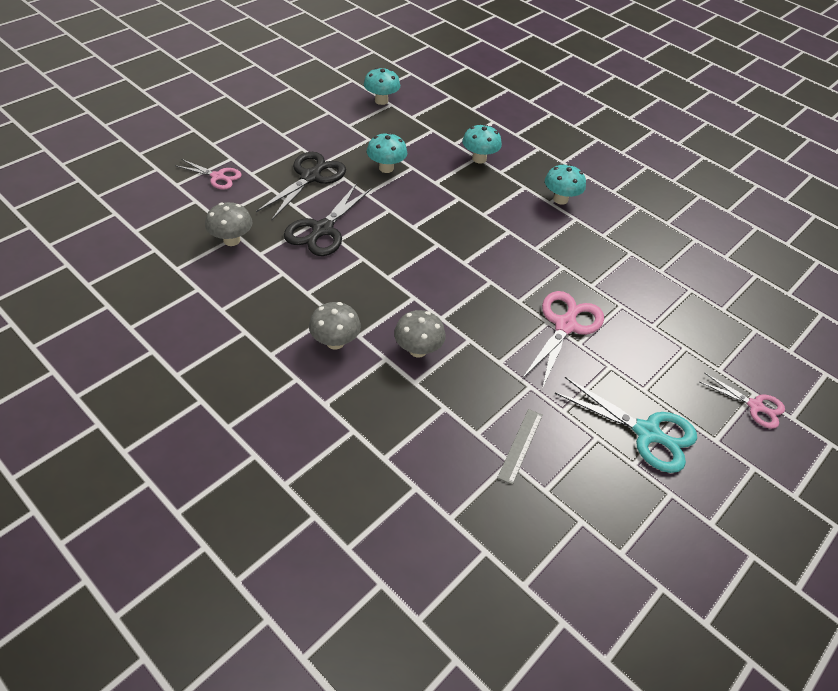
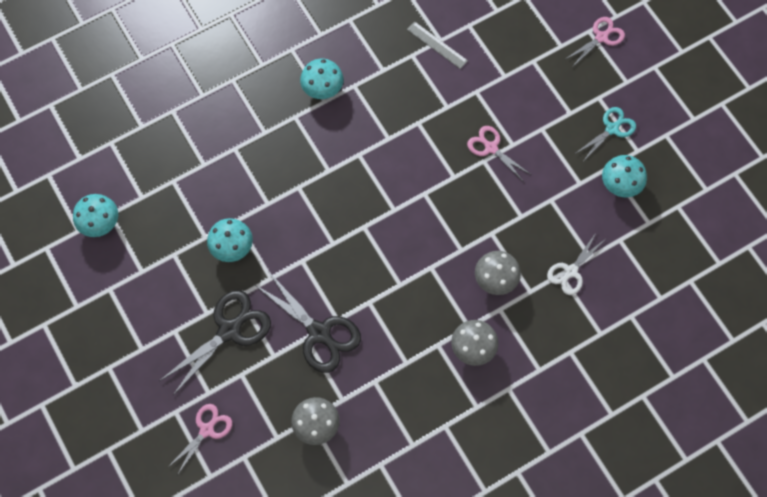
camera: 70 degrees left, 20 degrees up
black scissors [256,152,346,220] -> black scissors turned 90 degrees clockwise [159,290,271,395]
turquoise mushroom [462,124,502,163] -> turquoise mushroom moved to [602,155,647,197]
grey ruler [497,409,543,485] -> grey ruler moved to [407,21,468,69]
pink scissors [522,291,604,389] -> pink scissors [467,126,531,182], size x0.61
turquoise scissors [555,377,697,473] -> turquoise scissors [576,107,636,160], size x0.61
none -> white scissors [547,233,604,295]

